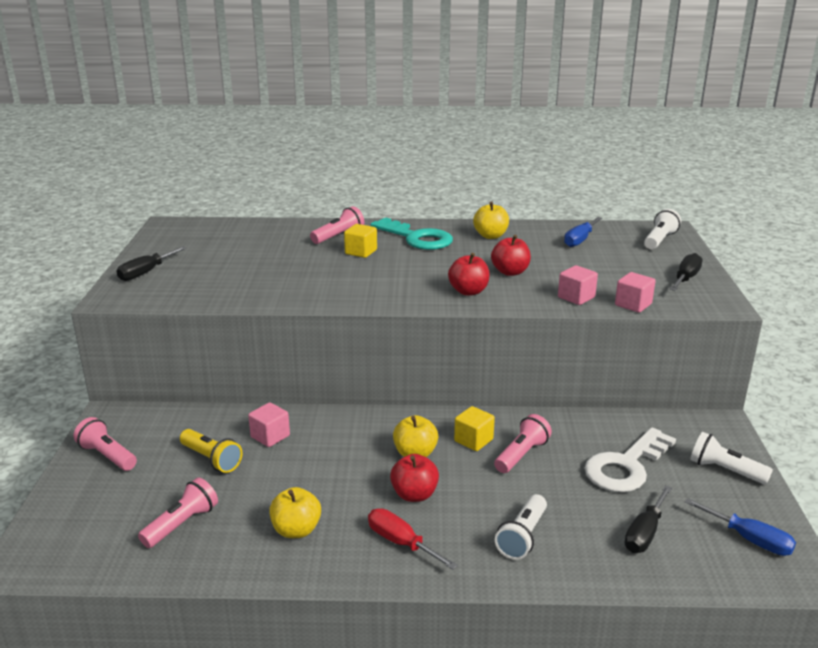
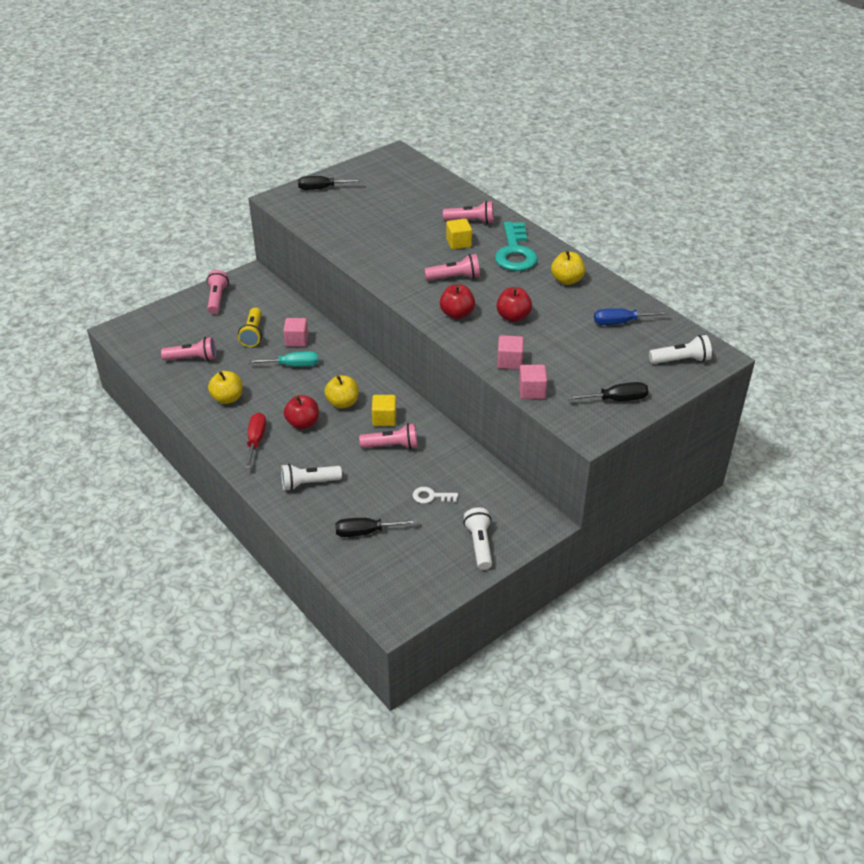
camera: 50 degrees right, 15 degrees up
white key [585,427,676,492] -> white key [413,487,458,504], size x0.47
blue screwdriver [685,498,796,556] -> none
none -> turquoise screwdriver [248,351,318,367]
none -> pink flashlight [424,254,480,281]

